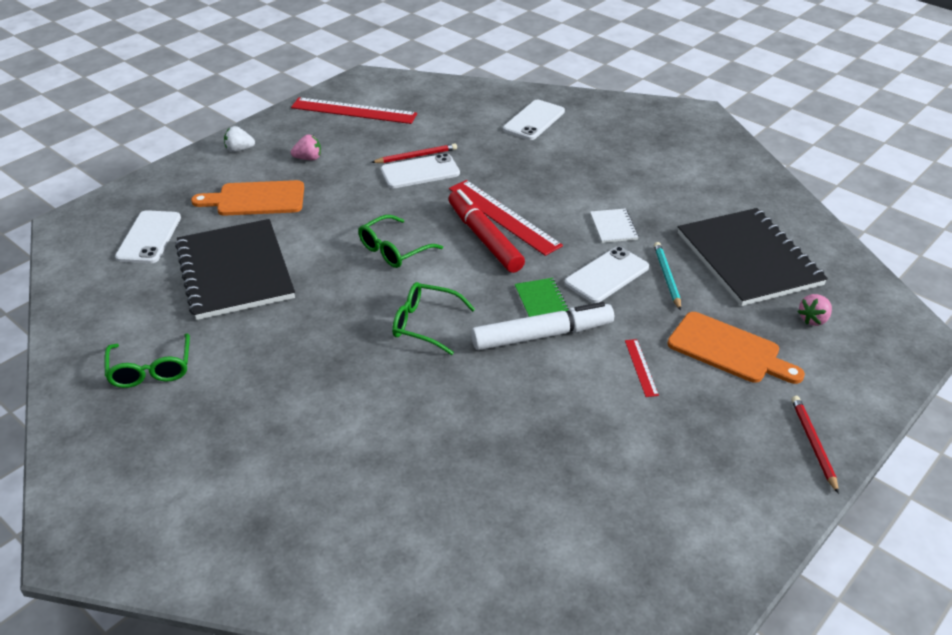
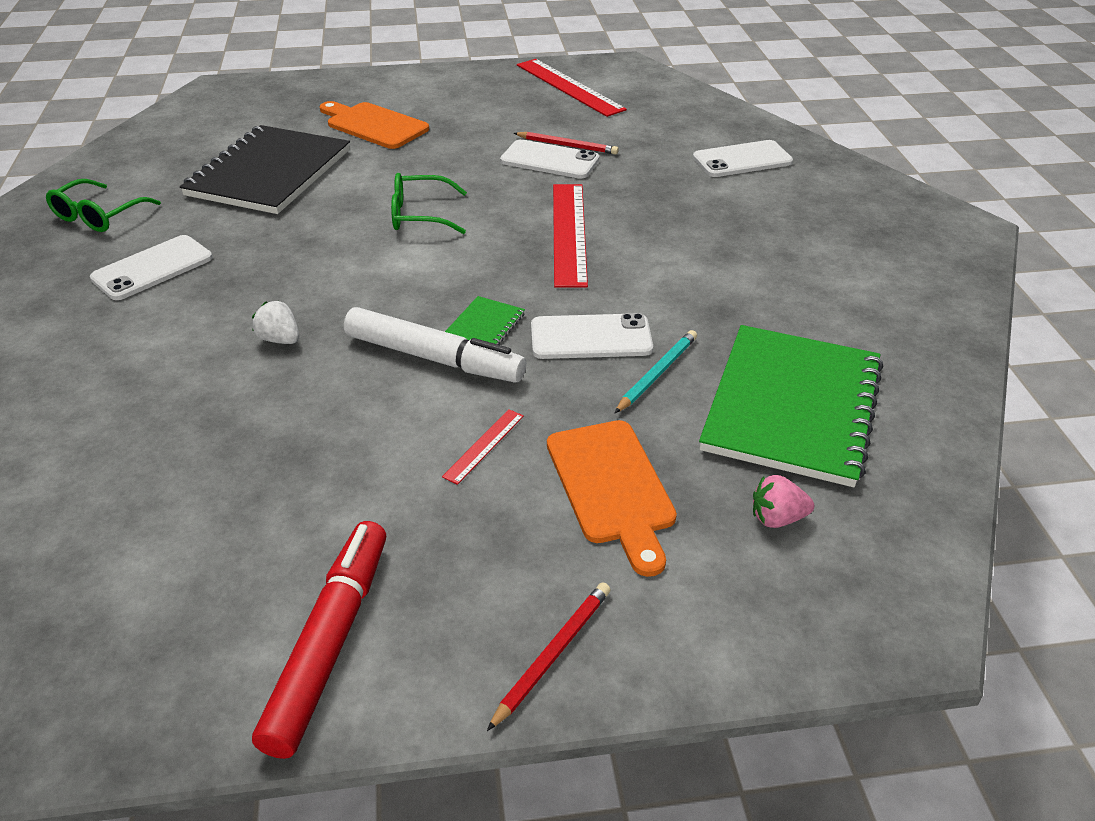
camera: 40 degrees right, 0 degrees up
white phone [115,210,181,264] -> white phone moved to [90,235,213,300]
white strawberry [224,126,255,152] -> white strawberry moved to [252,301,299,344]
pink strawberry [291,134,321,160] -> none
green glasses [392,282,475,355] -> none
red marker [449,189,525,273] -> red marker moved to [252,521,386,759]
white notebook [590,208,639,243] -> none
black notebook [678,208,828,306] -> green notebook [699,325,883,487]

